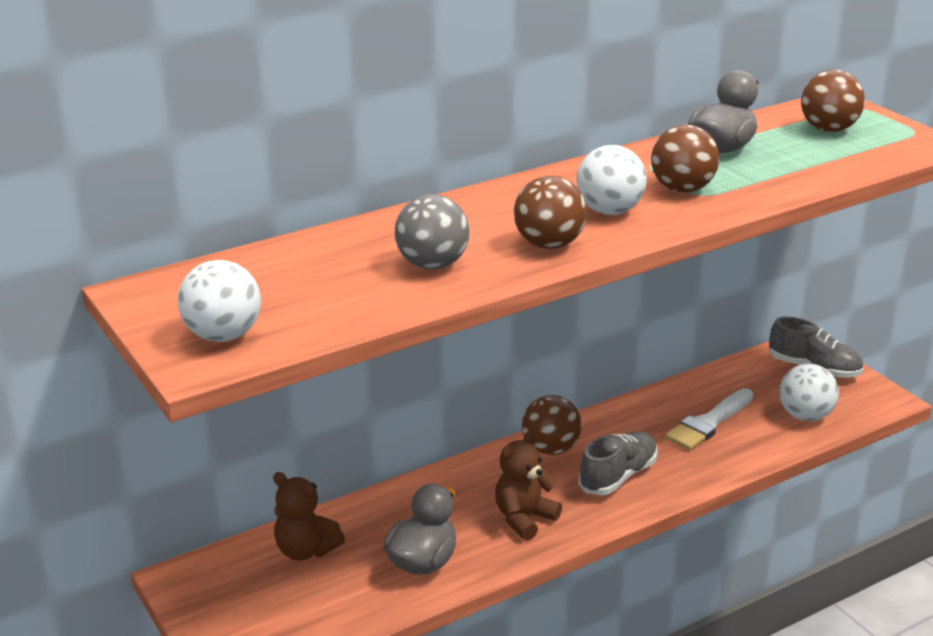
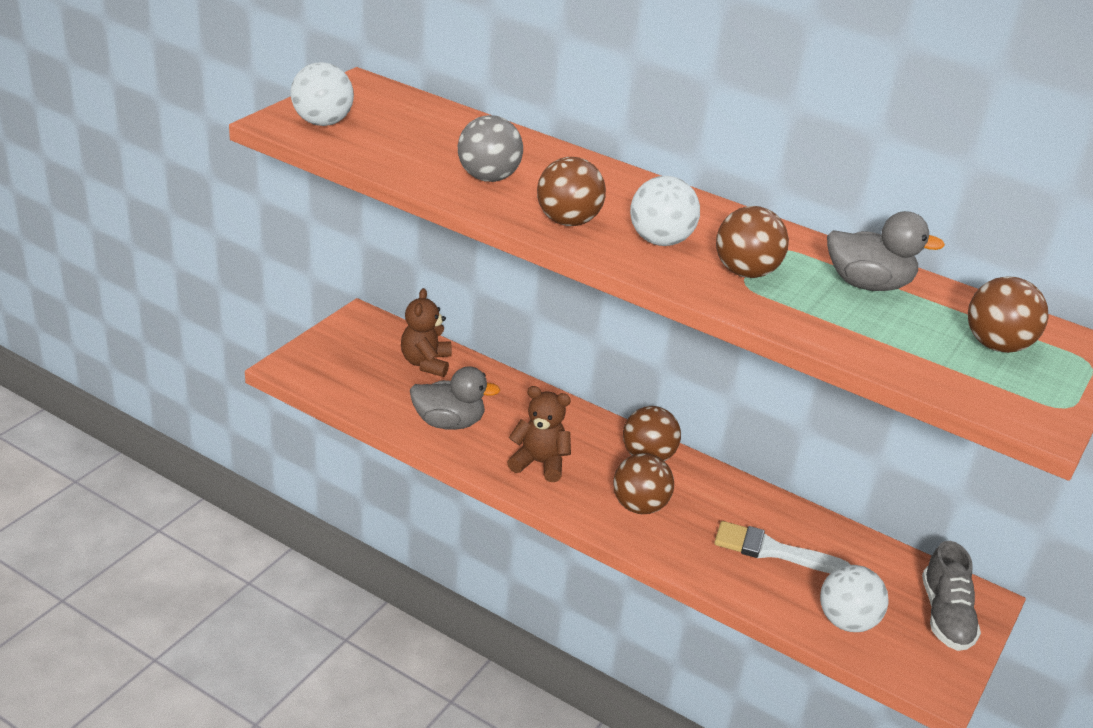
camera: 60 degrees right, 5 degrees up
grey shoe [578,431,658,495] -> brown ball [613,453,674,514]

